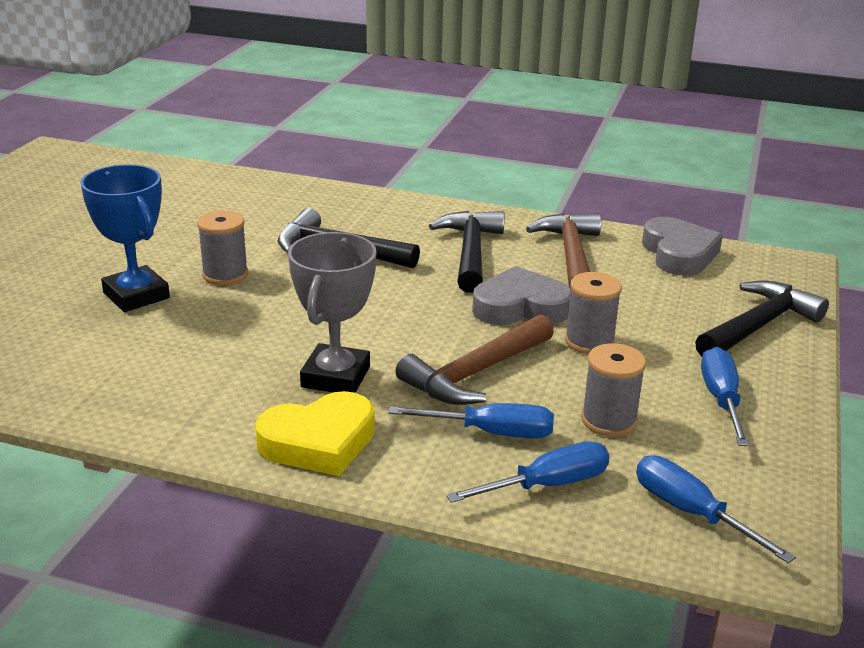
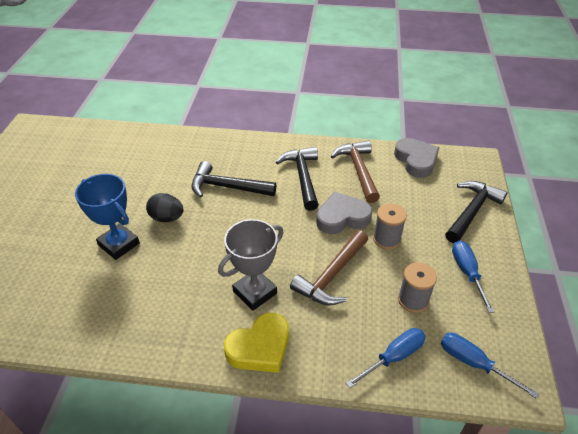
camera: 10 degrees left, 15 degrees up
grey spool [197,210,248,285] -> black egg [146,193,183,222]
grey trophy [288,232,377,393] -> grey trophy turned 45 degrees clockwise [218,219,284,311]
blue screwdriver [389,403,554,438] -> none

